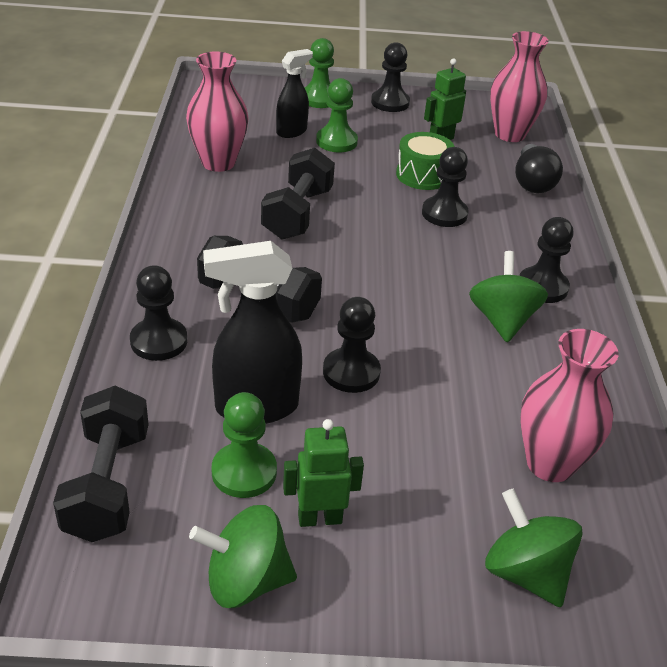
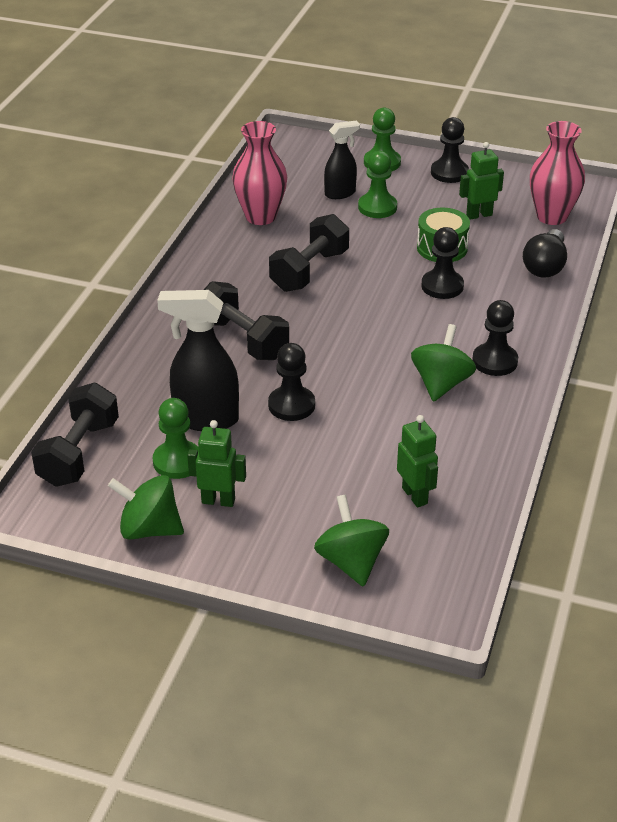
camera: 20 degrees right, 0 degrees up
black pawn [130,265,187,361] -> none
pink vase [520,329,619,482] -> green robot [397,415,438,508]

